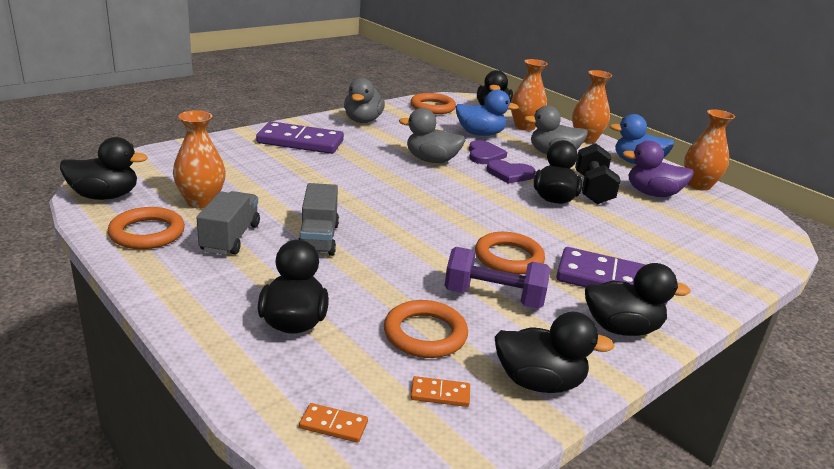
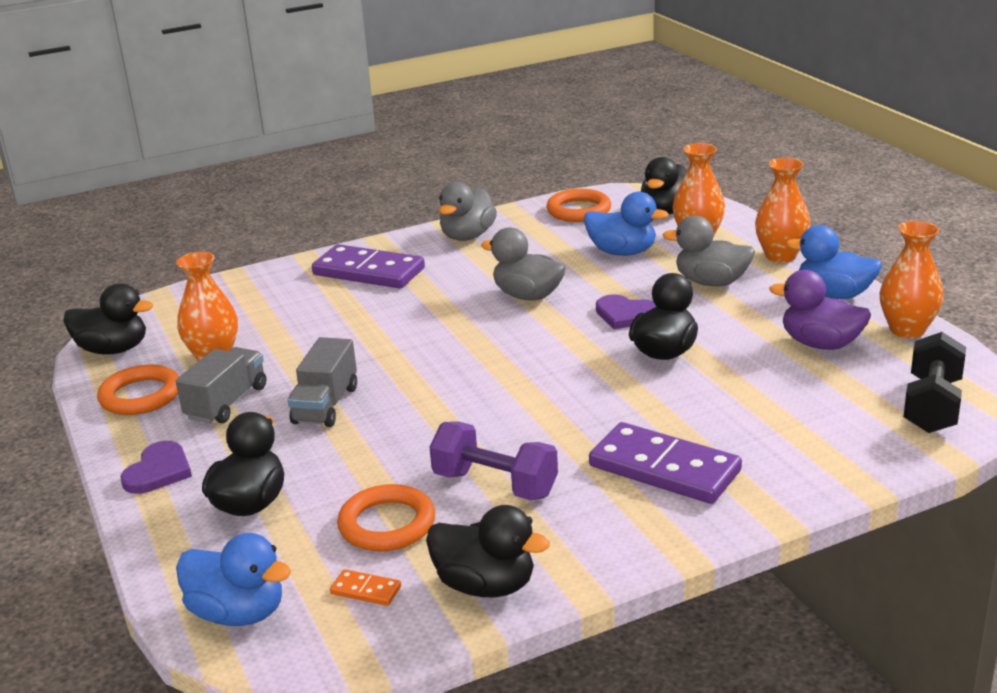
camera: 20 degrees right, 0 degrees up
orange domino [299,403,368,443] -> blue duck [176,533,291,626]
purple heart [469,140,507,164] -> purple heart moved to [121,441,192,494]
orange ring [475,232,545,275] -> none
black dumbbell [575,143,621,204] -> black dumbbell moved to [903,332,966,433]
black duck [585,263,690,336] -> none

